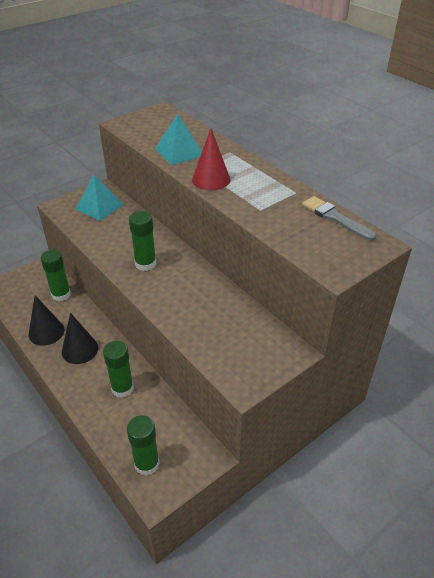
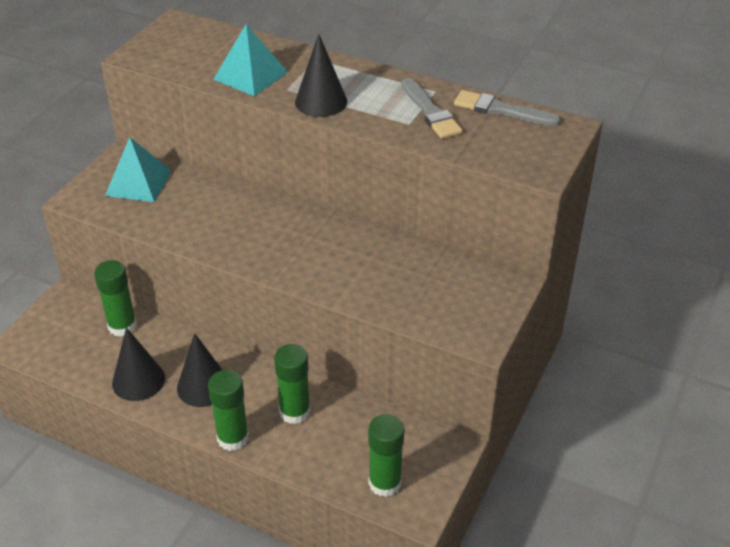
camera: 25 degrees left, 0 degrees up
green glue stick [129,211,156,271] -> green glue stick moved to [208,370,249,451]
red cone [192,128,230,190] -> black cone [295,34,347,117]
none -> grey brush [402,78,463,139]

